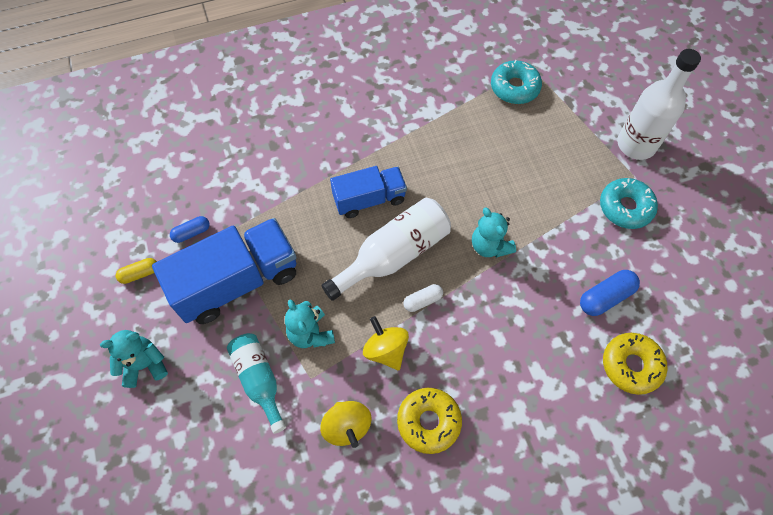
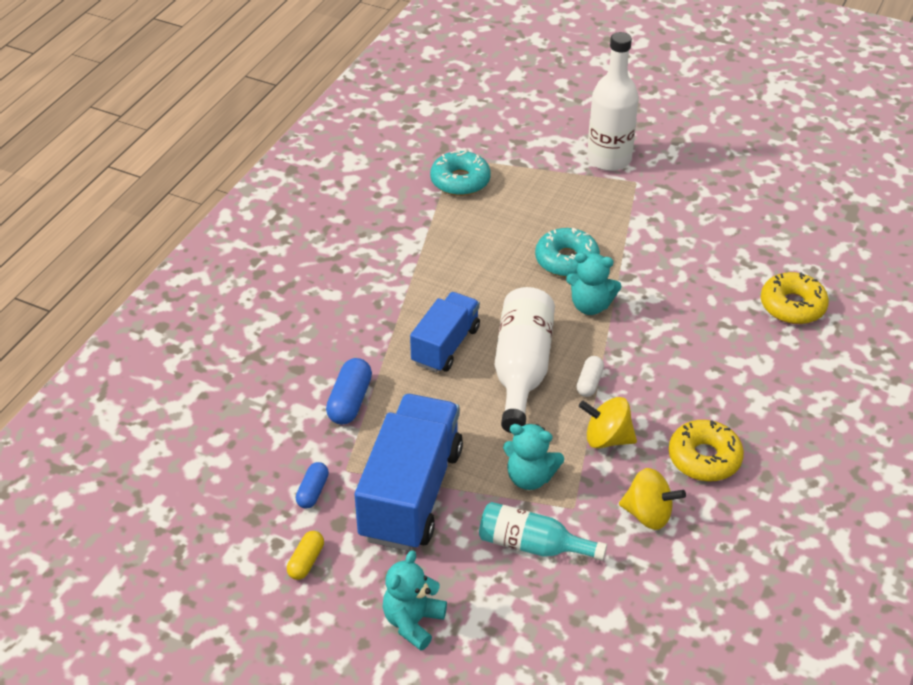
camera: 45 degrees left, 20 degrees down
blue capsule [580,270,640,316] -> blue capsule moved to [326,358,372,424]
turquoise donut [600,178,658,229] -> turquoise donut moved to [535,228,600,277]

